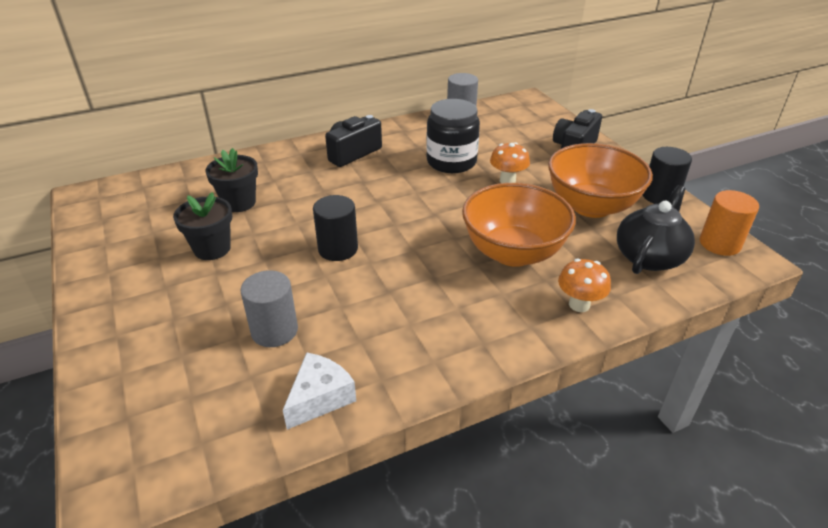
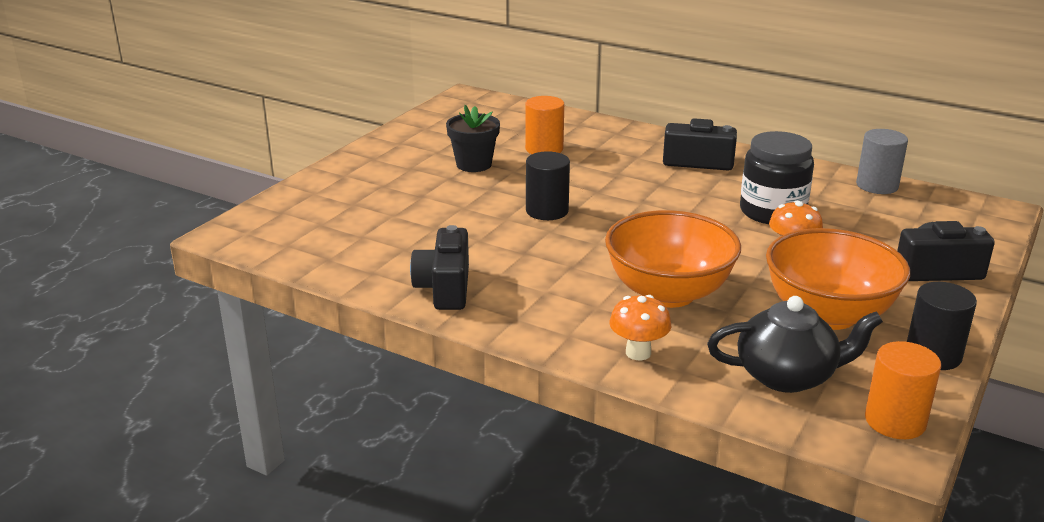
camera: 55 degrees right, 10 degrees down
black flower pot [205,148,258,212] -> orange cylinder [525,96,564,154]
grey cylinder [241,270,298,347] -> none
white cheese [283,352,356,429] -> none
none -> black camera [410,225,469,310]

